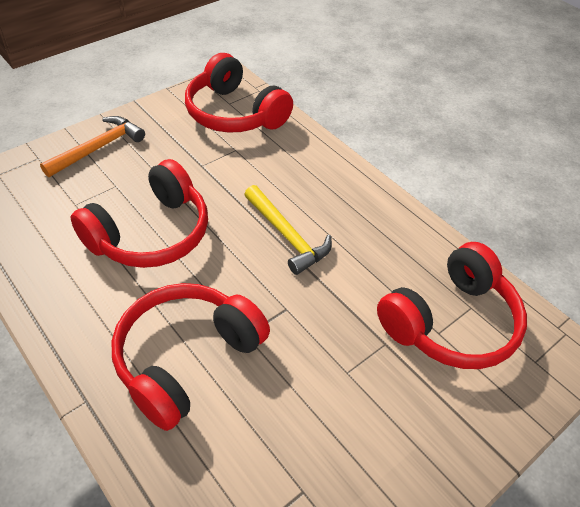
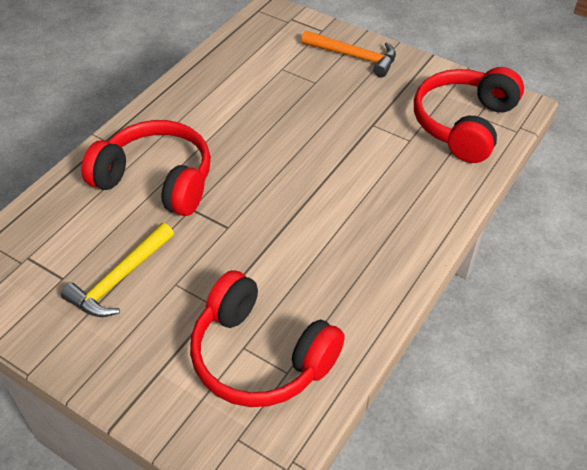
camera: 75 degrees right, 0 degrees up
red headphones [71,159,208,268] -> none
yellow hammer [244,185,332,275] -> yellow hammer moved to [61,223,174,317]

